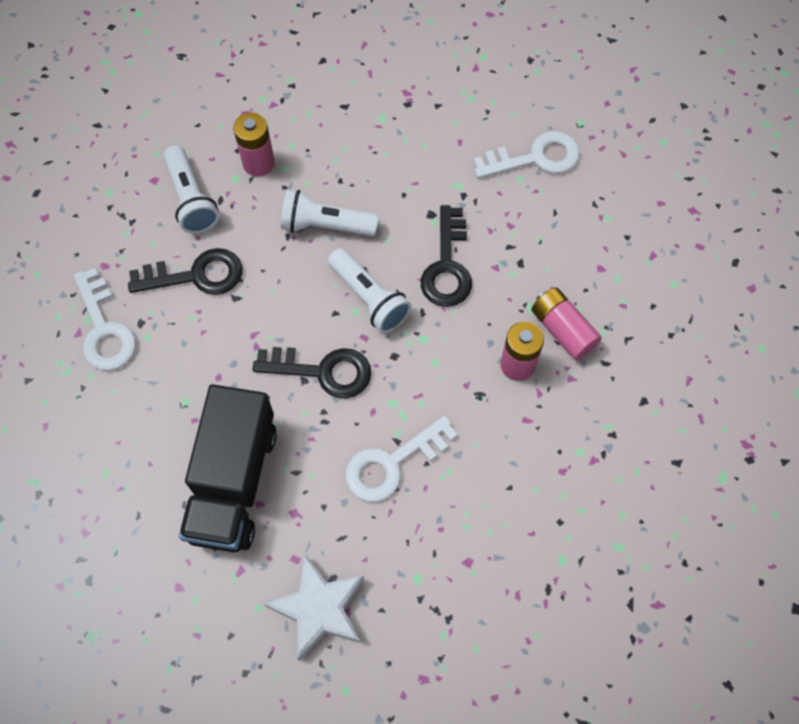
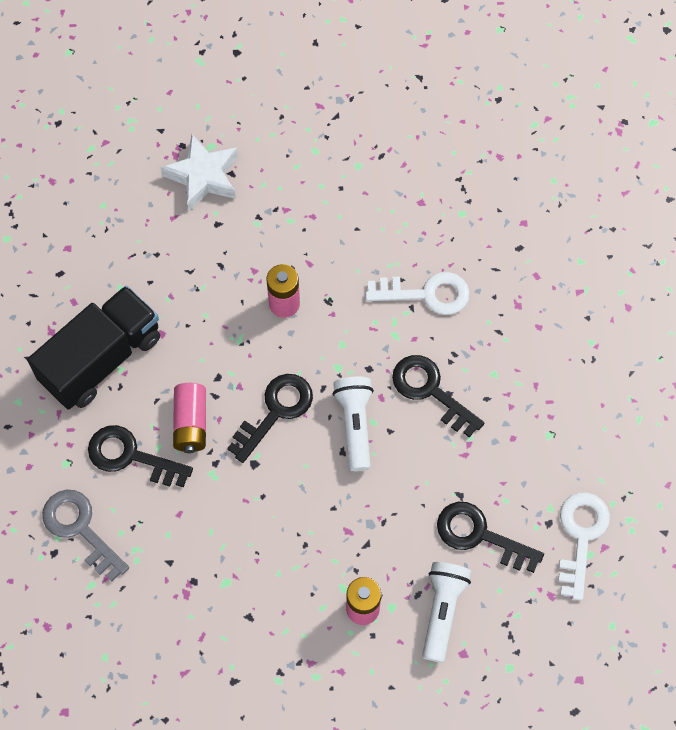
camera: 145 degrees left, 0 degrees up
black truck [179,384,277,552] -> black truck moved to [27,286,160,410]
white star [264,555,364,661] -> white star moved to [161,134,238,211]
white flashlight [281,190,379,236] -> none
white key [473,131,580,178] -> black key [88,425,193,487]
pink battery [531,287,602,360] -> pink battery moved to [173,383,206,453]
none -> grey key [42,490,129,582]

